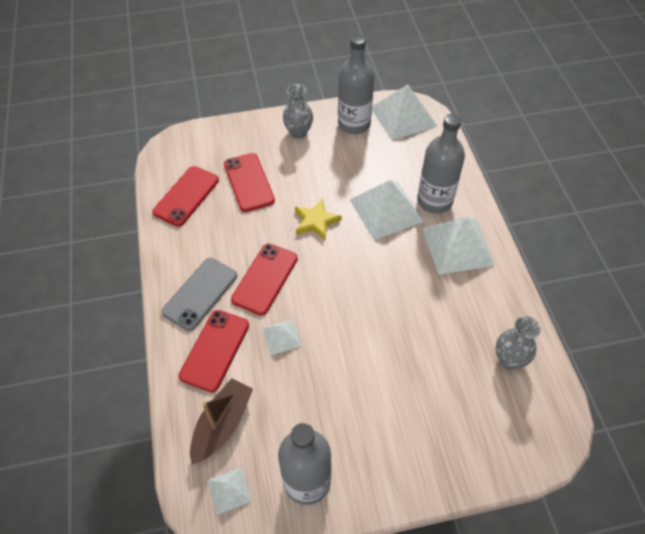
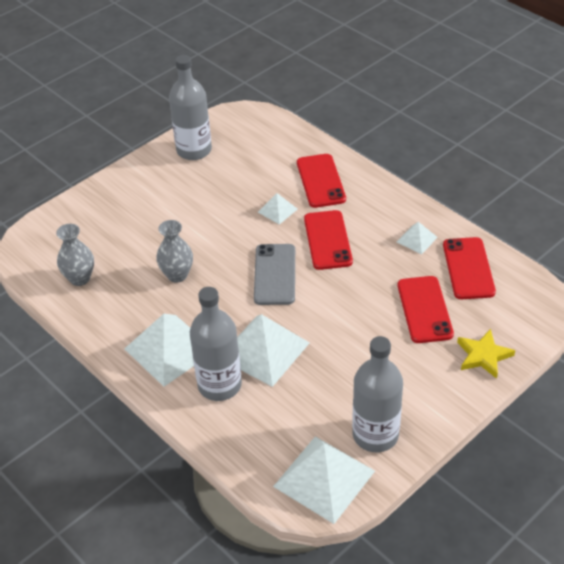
camera: 150 degrees right, 10 degrees down
grey phone [161,258,237,331] -> grey phone moved to [254,244,295,305]
brown boat [190,378,253,465] -> none
white pyramid [207,467,252,515] -> white pyramid moved to [397,222,438,254]
red phone [224,153,275,212] -> red phone turned 45 degrees clockwise [398,276,454,343]
grey vase [283,84,313,139] -> grey vase moved to [156,220,193,283]
yellow star [295,198,342,241] -> yellow star moved to [457,329,515,379]

